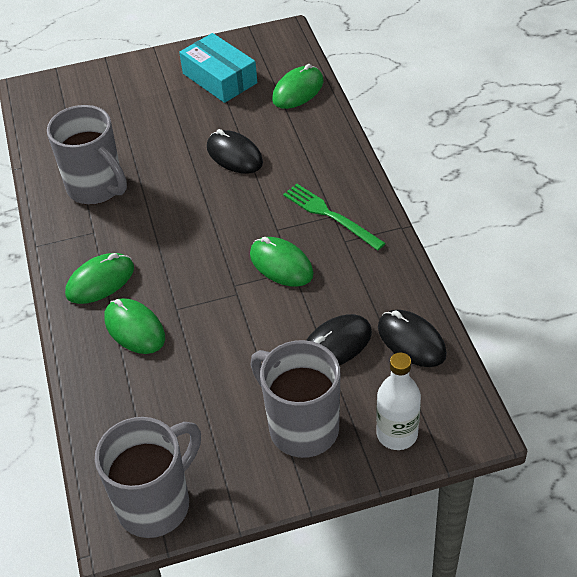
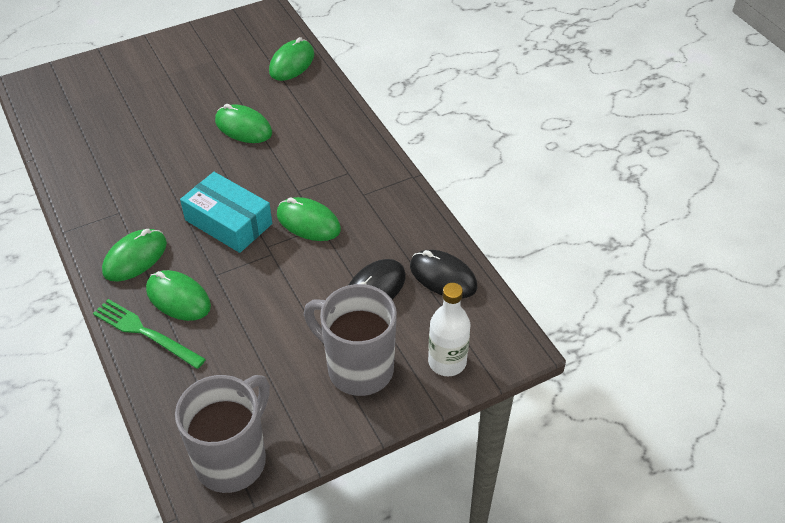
camera: 15 degrees left, 0 degrees up
grey mug [47,105,127,205] -> none
turquoise box [179,33,257,103] -> turquoise box moved to [180,172,272,253]
black mouse [207,129,263,174] -> green mouse [215,104,272,143]
green fork [283,184,386,250] -> green fork moved to [93,299,206,369]

